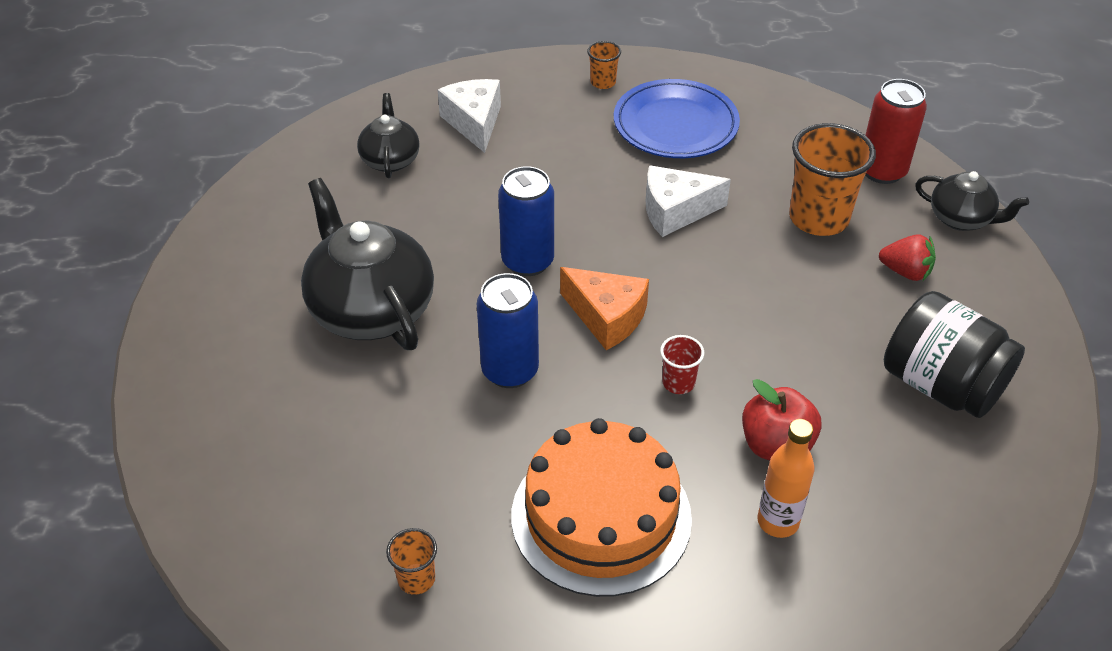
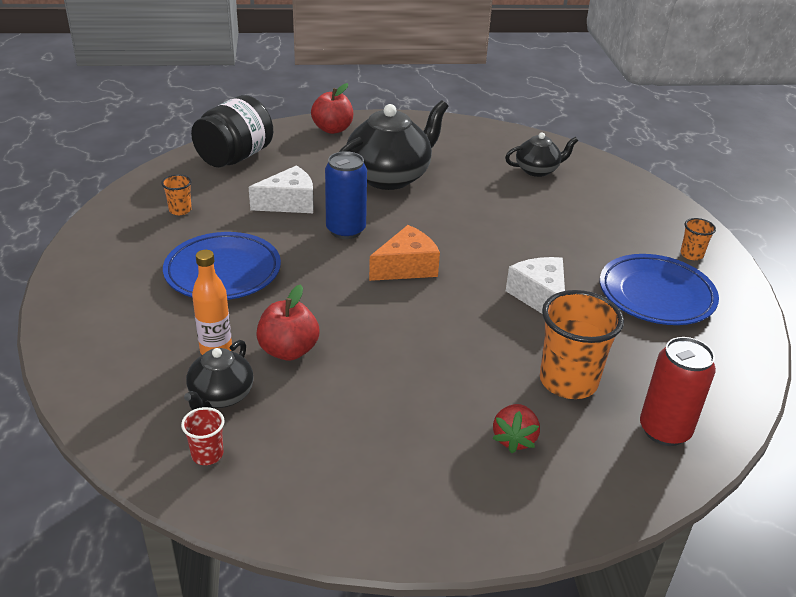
camera: 80 degrees right, 10 degrees down
white cheese [438,79,501,153] -> white cheese moved to [249,166,313,213]
blue can [498,166,554,276] -> none
orange cake [511,418,692,597] -> blue plate [163,232,281,300]
orange cheese [560,267,649,350] -> orange cheese turned 150 degrees counterclockwise [369,225,440,281]
red cup [660,335,704,394] -> red cup moved to [181,407,225,465]
black jar [884,291,1025,418] -> black jar moved to [191,95,273,167]
black teapot [915,171,1029,231] -> black teapot moved to [184,340,254,410]
none -> red apple [311,83,353,134]

